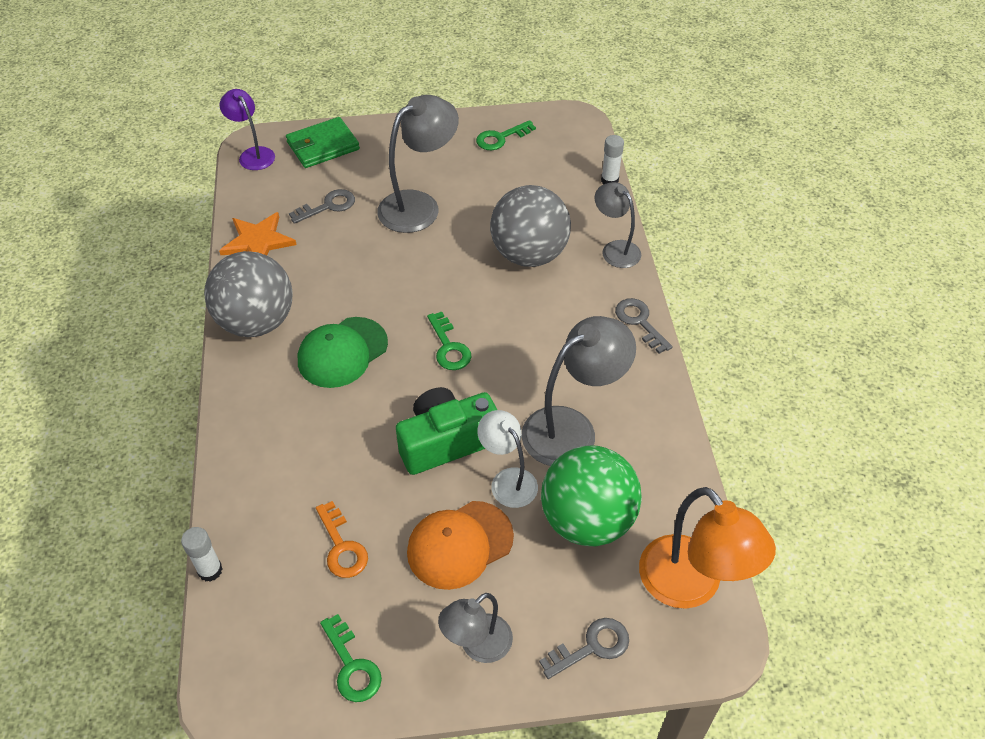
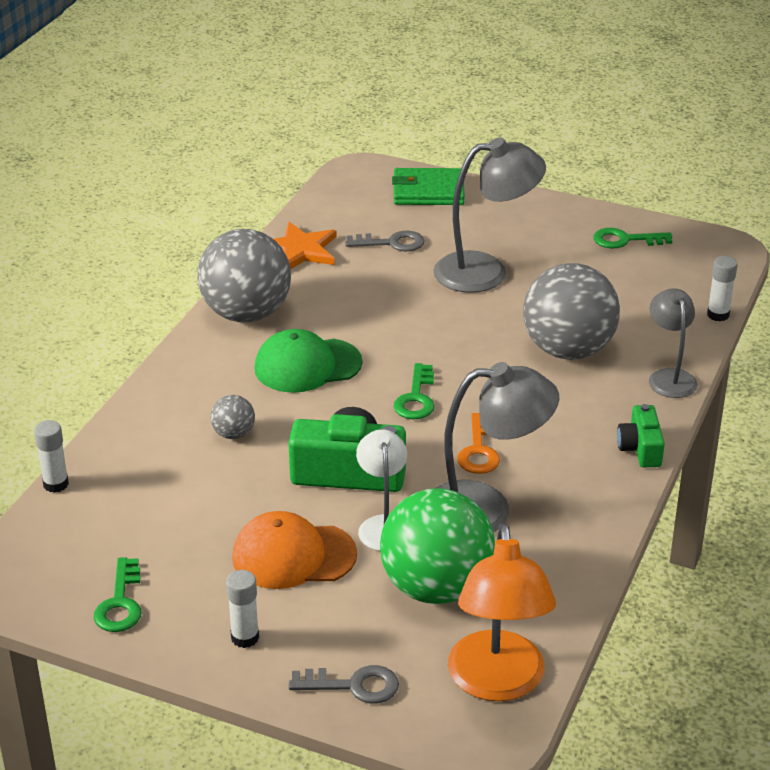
camera: 30 degrees right, 15 degrees down
purple lamp [220,89,275,170] -> none
orange key [316,501,368,578] -> orange key moved to [457,413,500,474]
grey lamp [438,593,513,663] -> white glue stick [226,570,259,648]
grey key [615,298,673,354] -> green camera [617,404,665,467]
none -> grey ball [210,395,255,439]

